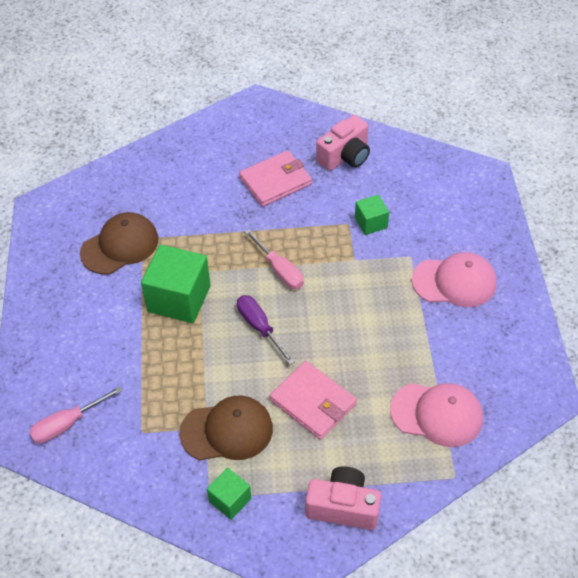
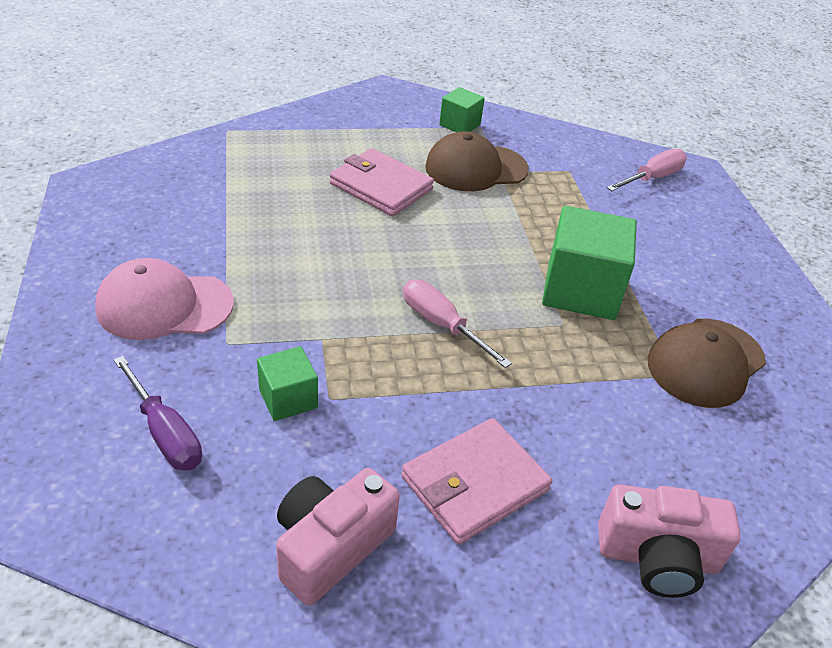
camera: 170 degrees right, 10 degrees down
purple screwdriver [237,295,295,365] -> purple screwdriver moved to [114,356,202,470]
pink camera [306,466,381,530] -> pink camera moved to [598,484,741,598]
pink cap [390,383,483,447] -> none

